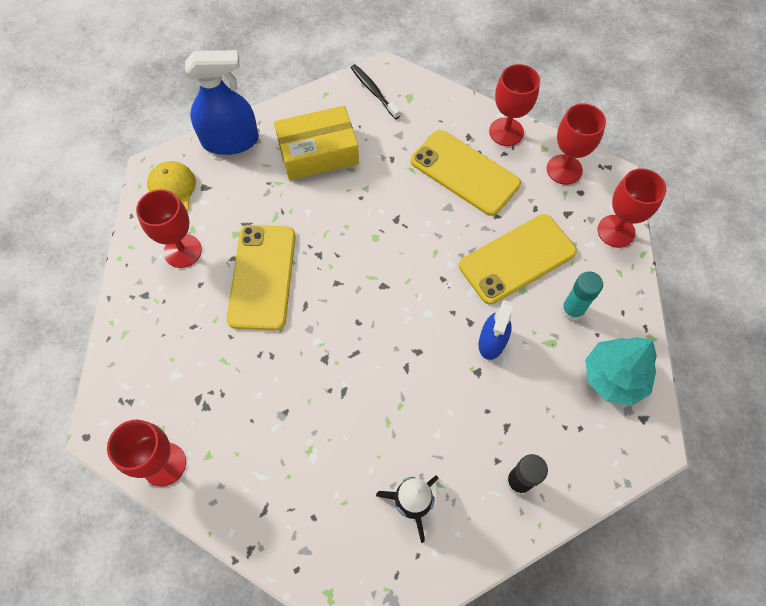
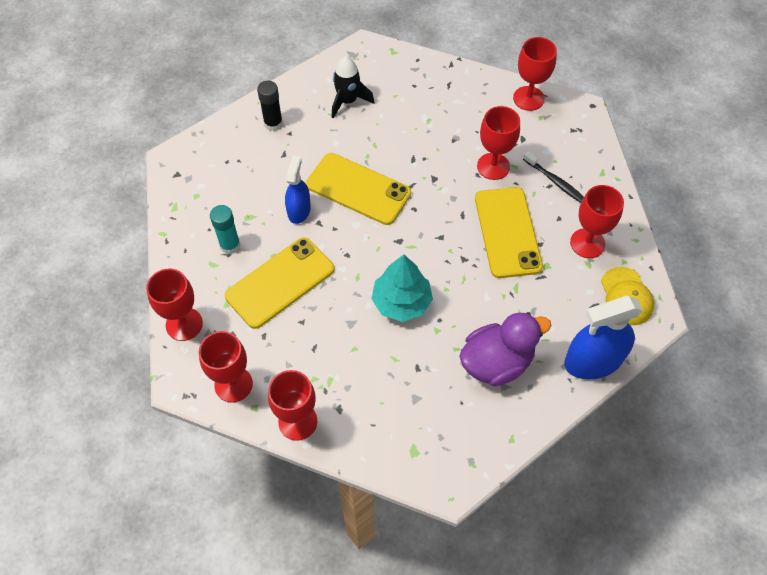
camera: 170 degrees right, 5 degrees down
yellow box [274,106,359,180] -> purple duck [460,312,552,387]
black toothbrush [351,64,400,119] -> black toothbrush moved to [523,151,584,203]
yellow phone [411,130,521,216] -> yellow phone moved to [306,153,411,225]
turquoise tree [585,337,657,406] -> turquoise tree moved to [371,254,433,322]
none -> red goblet [477,106,520,180]

